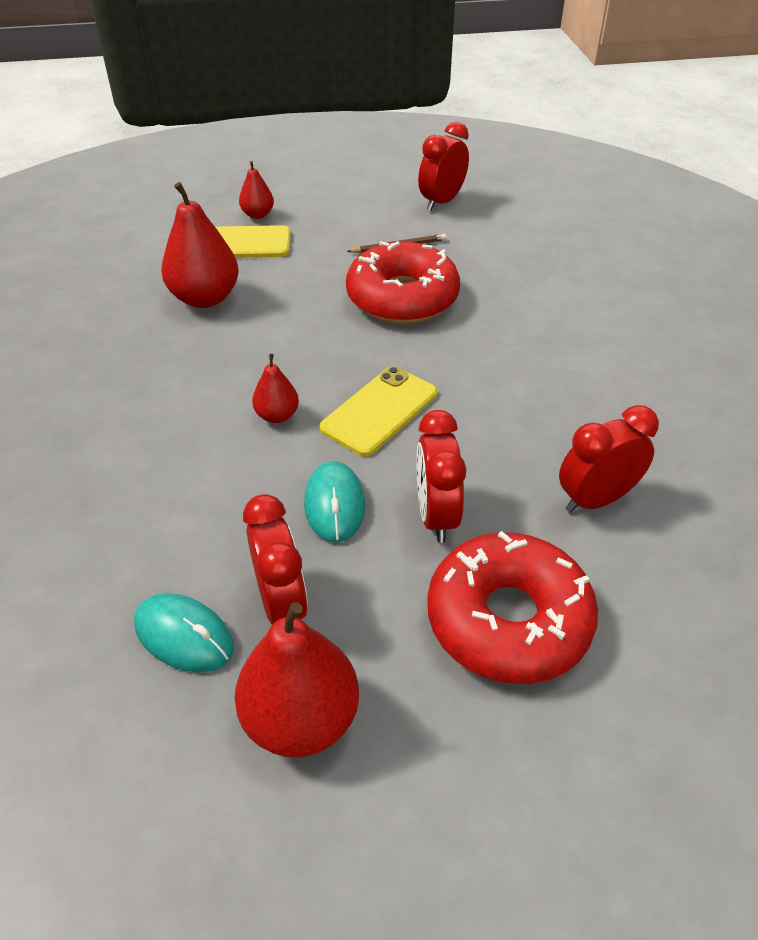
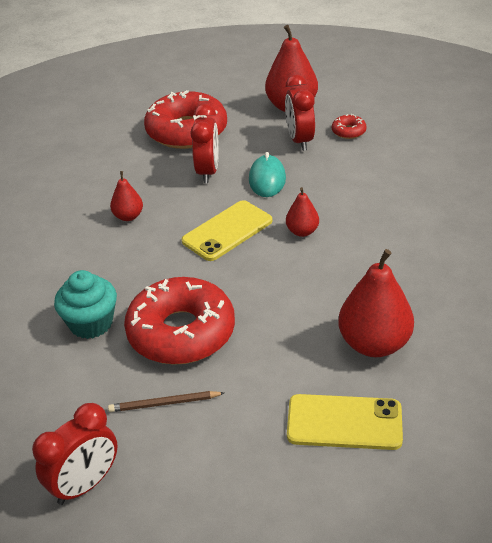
camera: 170 degrees left, 5 degrees down
turquoise mouse [134,593,234,673] -> red donut [332,114,367,139]
red pear [239,161,274,219] -> red pear moved to [110,171,143,221]
red clock [559,405,659,513] -> none
none -> turquoise cupcake [54,270,117,339]

